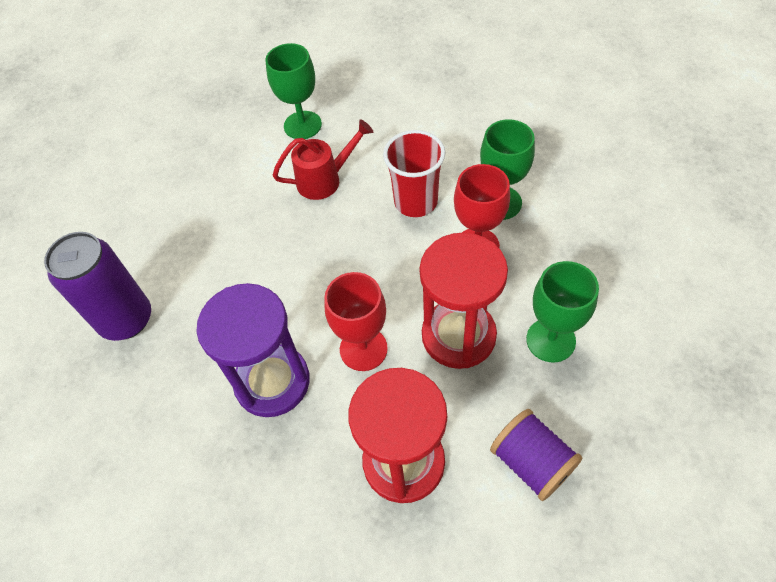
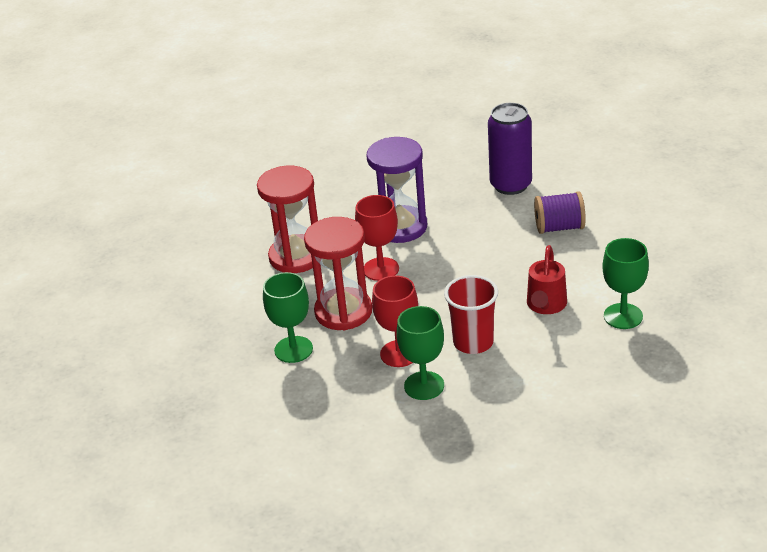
camera: 125 degrees right, 20 degrees down
purple spool [490,409,582,501] -> purple spool moved to [534,191,586,234]

